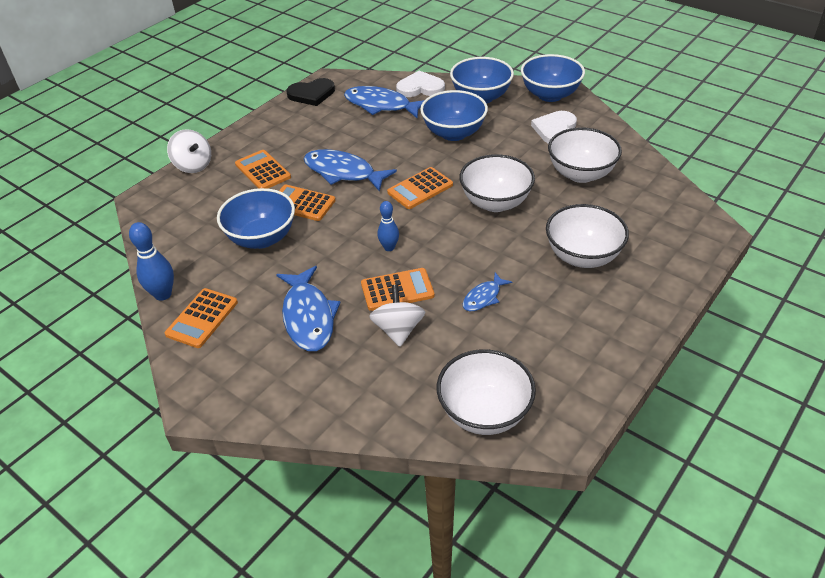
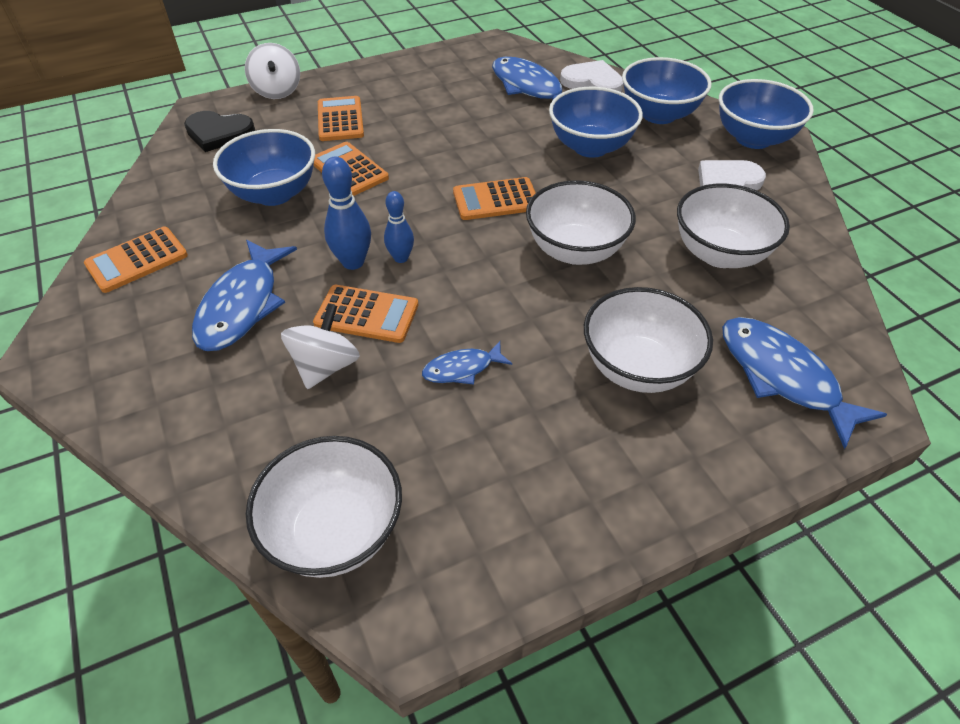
camera: 25 degrees right, 5 degrees up
blue bowling pin [129,222,174,301] -> blue bowling pin moved to [322,157,371,270]
black heart [287,78,335,106] -> black heart moved to [184,111,255,152]
blue fish [304,149,397,192] -> blue fish moved to [722,317,887,449]

